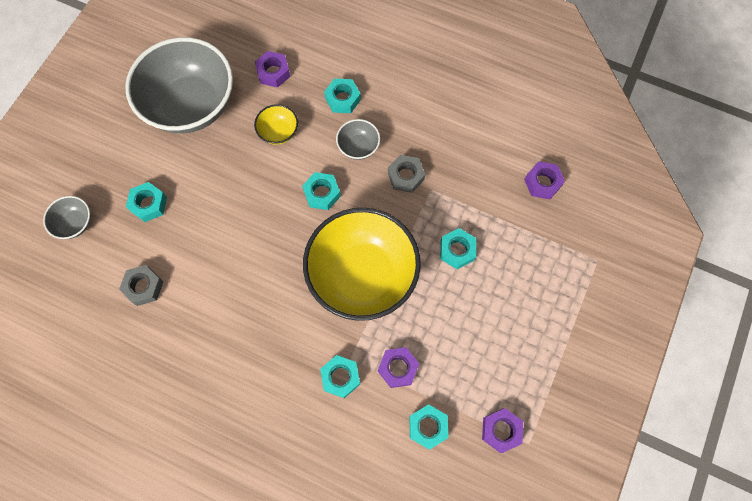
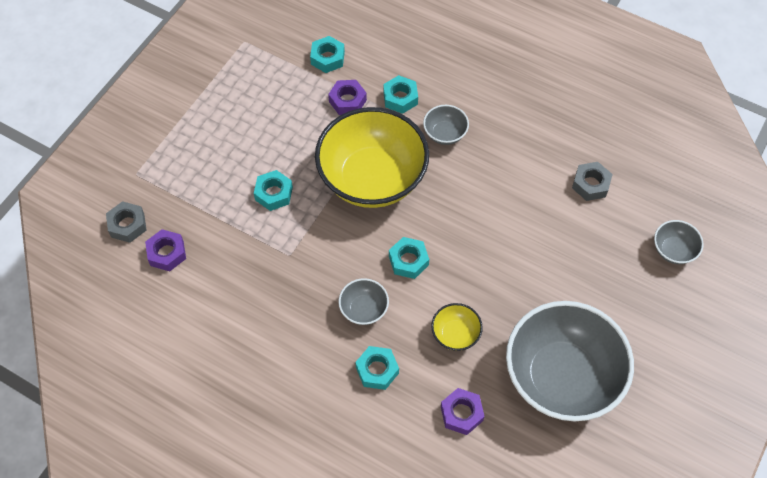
camera: 175 degrees left, 10 degrees down
turquoise nut [126,182,167,222] -> none
grey nut [388,155,425,193] -> grey nut moved to [106,201,147,243]
purple nut [482,408,523,453] -> none
none -> grey bowl [423,105,469,145]

